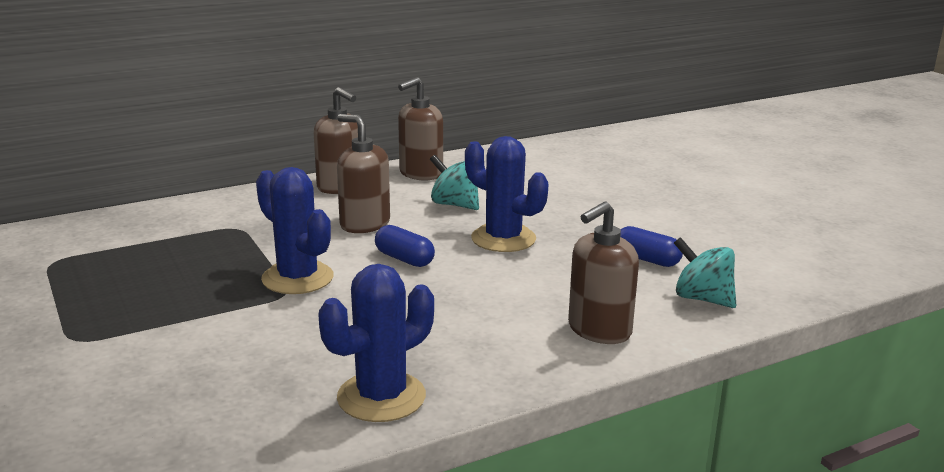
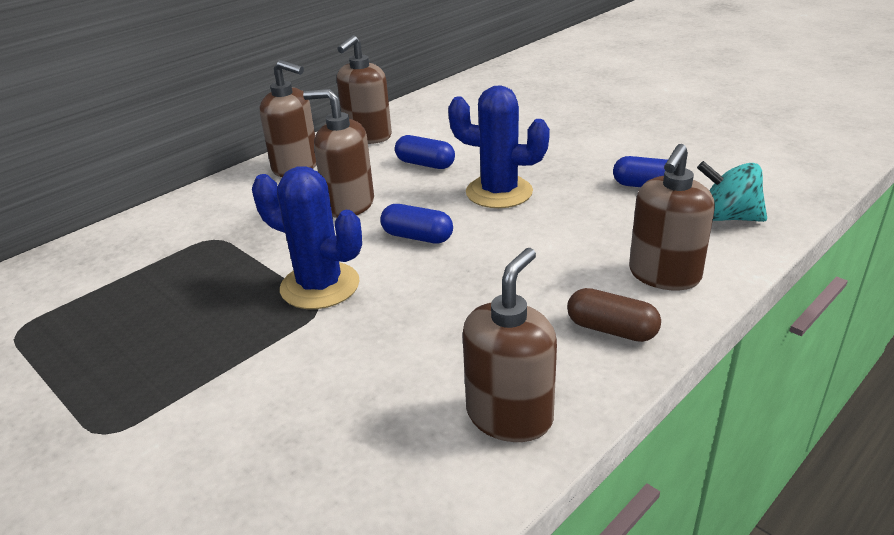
camera: 15 degrees left, 10 degrees up
blue cactus [318,264,434,422] -> brown soap dispenser [462,248,557,442]
turquoise spinning top [430,155,479,210] -> blue capsule [395,135,455,169]
none -> brown capsule [567,288,661,342]

